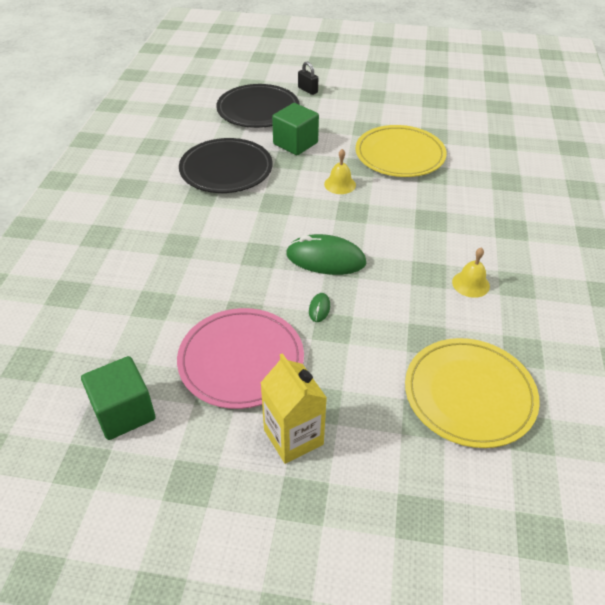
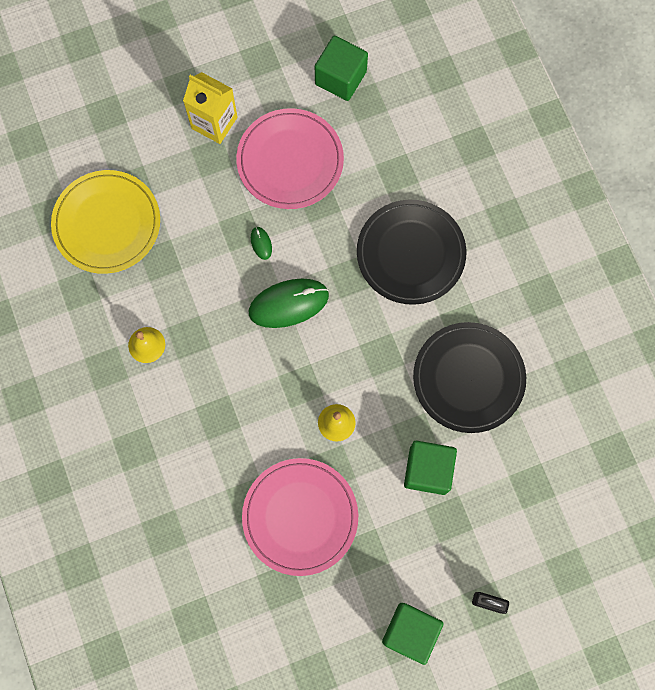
camera: 150 degrees right, 30 degrees up
black plate [216,84,300,128] -> black plate moved to [357,200,466,305]
yellow plate [356,125,447,177] -> pink plate [242,458,358,576]
none -> green cube [382,603,444,665]

